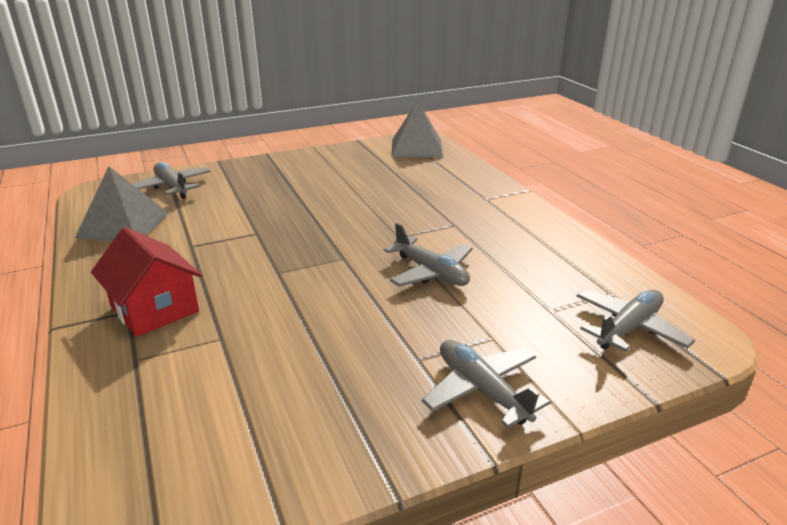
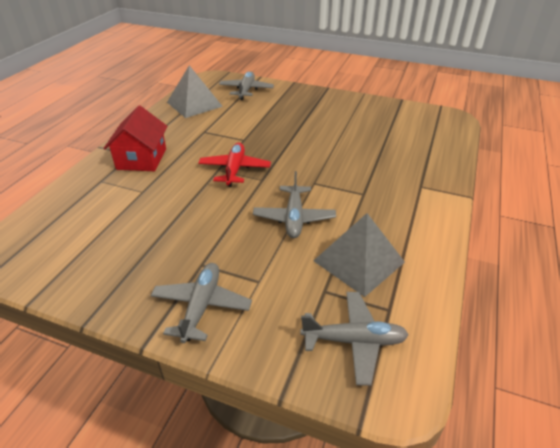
camera: 45 degrees right, 10 degrees up
grey pyramid [391,100,443,157] -> grey pyramid moved to [314,213,405,297]
none -> red plane [198,143,271,187]

